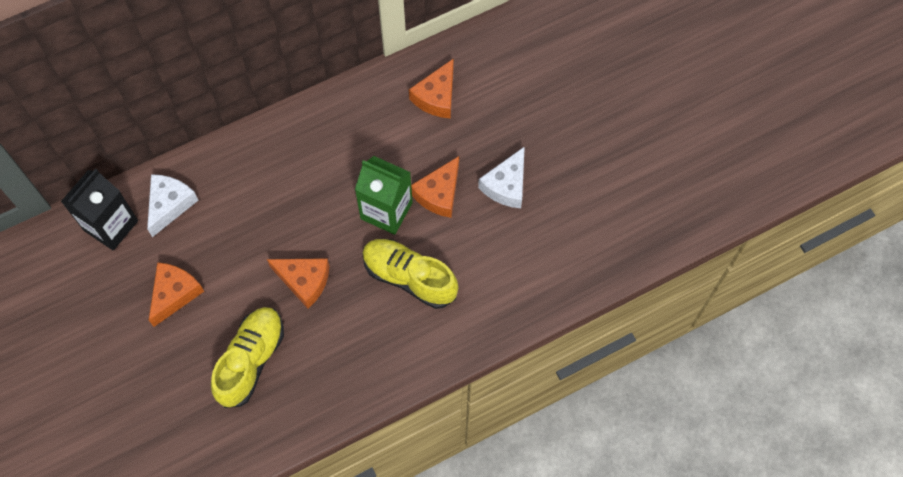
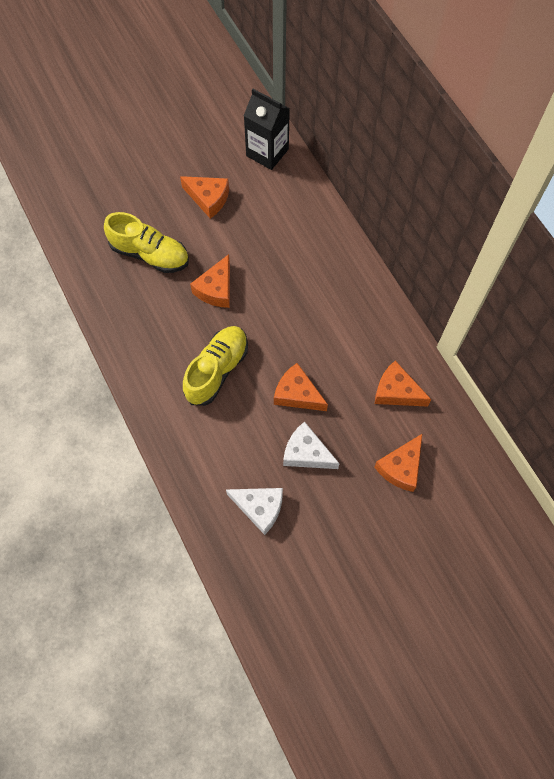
camera: 90 degrees right, 0 degrees up
white cheese [147,174,199,237] -> white cheese moved to [226,488,283,535]
green carton [355,156,413,235] -> none
none -> orange cheese [374,433,423,492]

